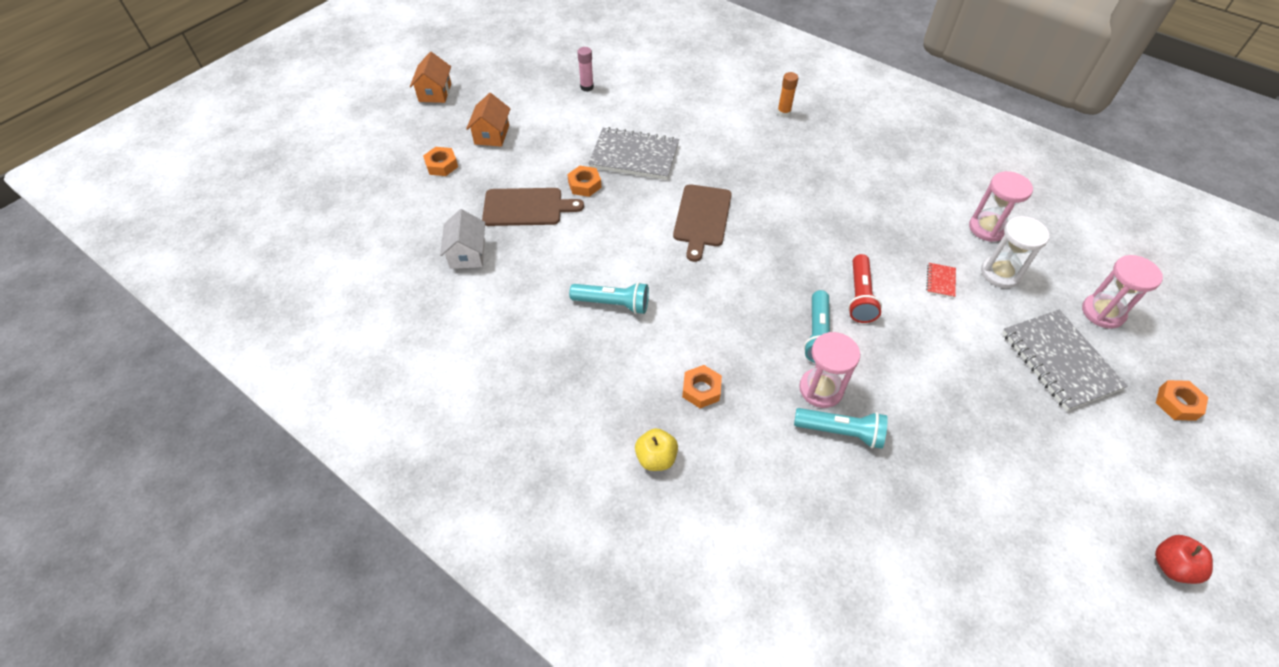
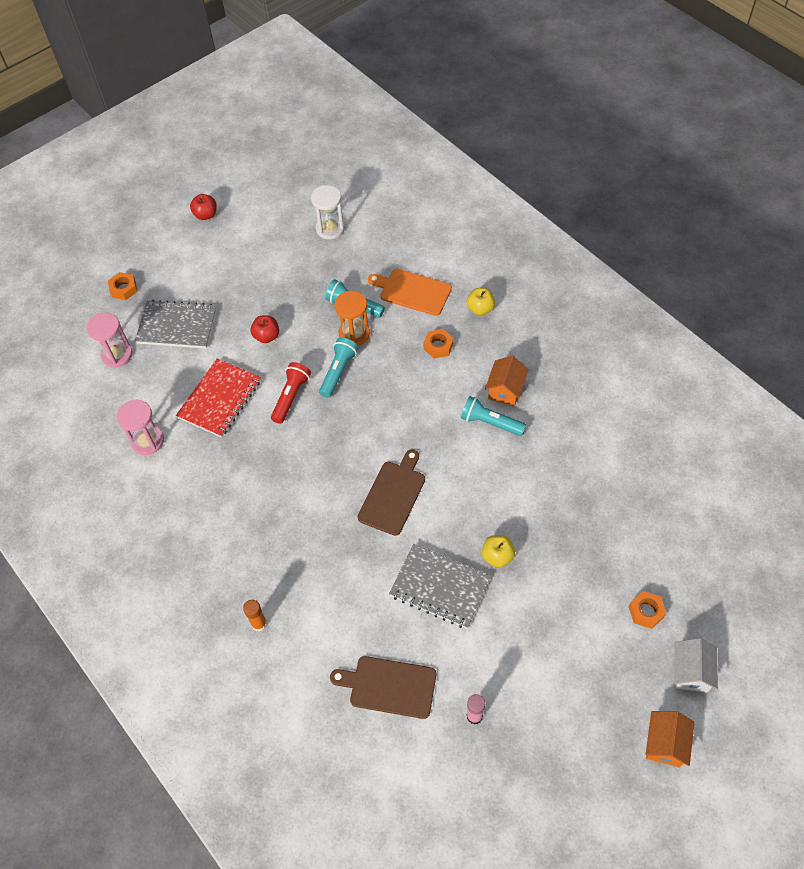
camera: 165 degrees left, 5 degrees up
white house [440,209,485,269] -> white house moved to [674,638,718,692]
orange house [466,93,511,147] -> orange house moved to [485,355,529,406]
brown cutting board [482,188,584,226] -> brown cutting board moved to [330,656,436,719]
orange nut [567,166,602,197] -> yellow apple [482,535,515,567]
pink hourglass [799,332,860,408] -> orange hourglass [334,291,370,346]
red notebook [926,263,956,298] -> red notebook [176,359,261,437], size x2.41
white hourglass [981,216,1050,288] -> white hourglass moved to [311,185,345,240]
grey notebook [1002,310,1128,411] -> grey notebook turned 75 degrees counterclockwise [135,300,217,349]
none -> red apple [250,316,279,343]
none -> orange cutting board [368,269,452,316]

